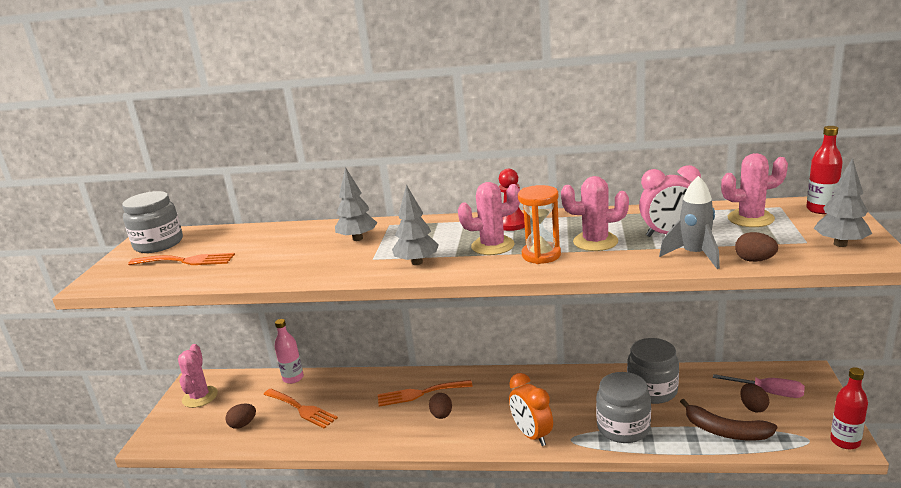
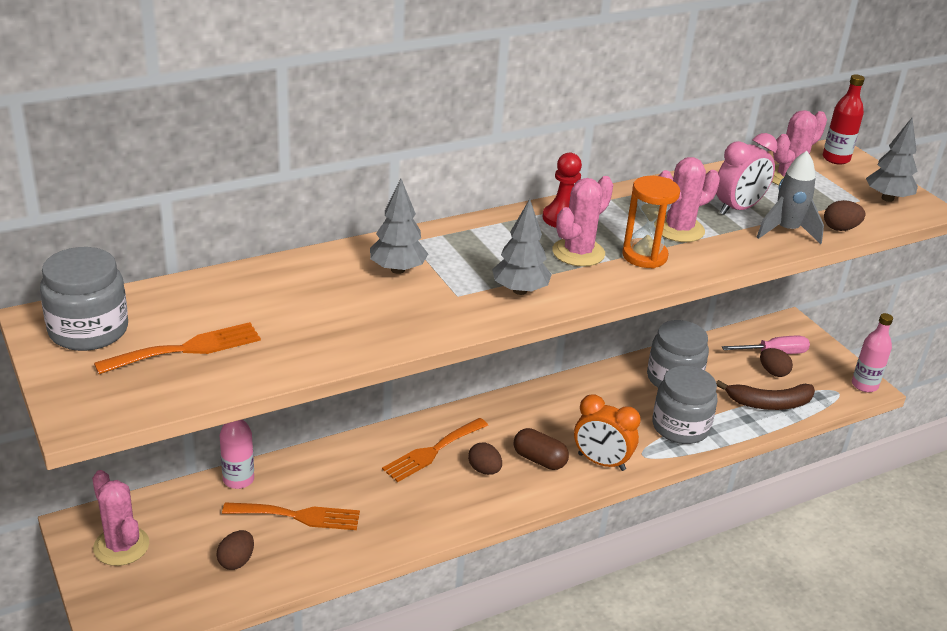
camera: 40 degrees left, 10 degrees up
red bottle [830,367,868,449] -> pink bottle [852,313,893,392]
none -> brown capsule [514,428,569,470]

